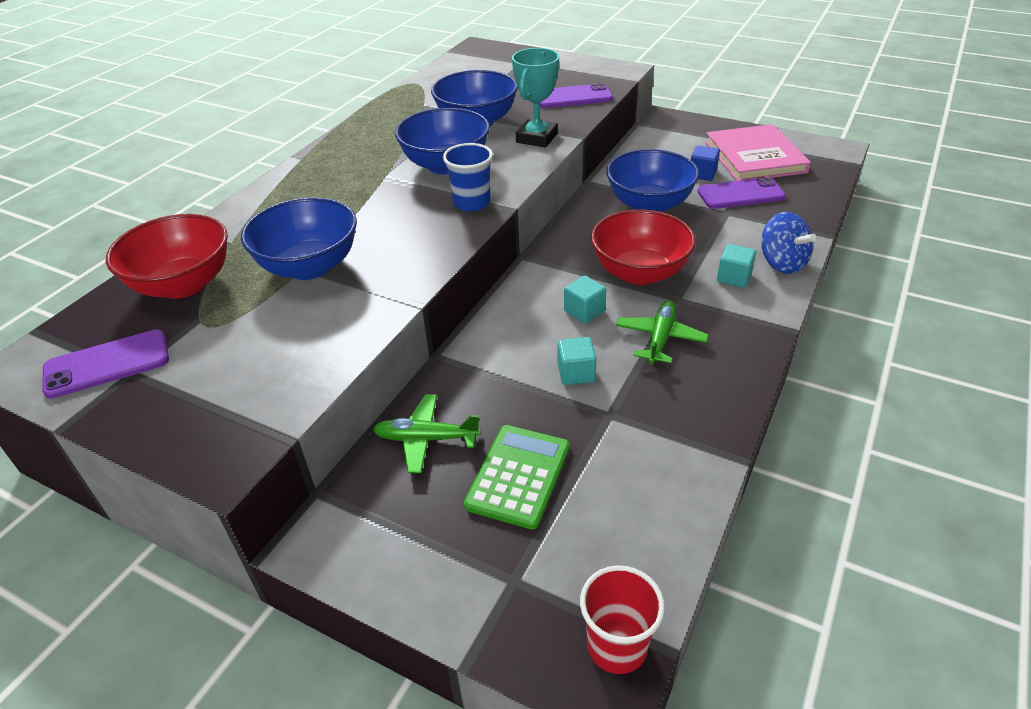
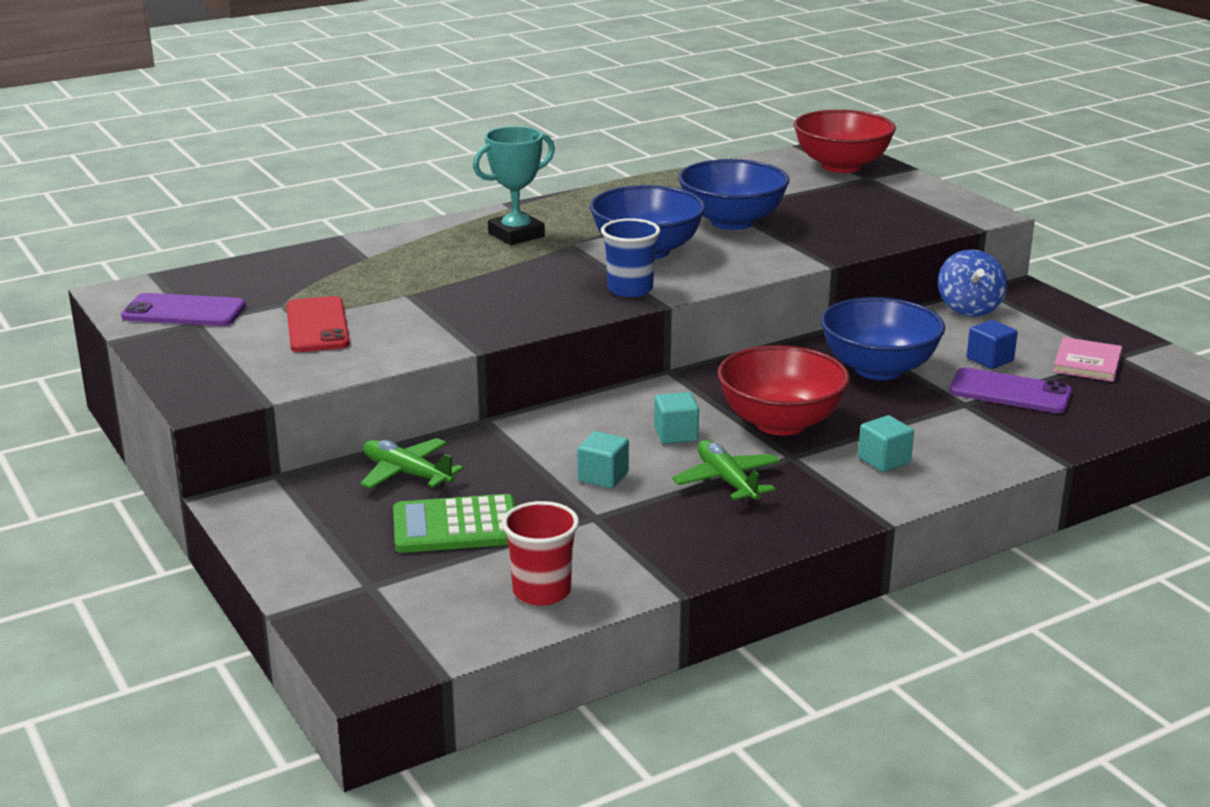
camera: 30 degrees right, 15 degrees down
red bowl [106,214,228,299] -> red bowl moved to [794,110,896,173]
blue bowl [241,197,357,280] -> none
green calculator [464,425,570,530] -> green calculator turned 150 degrees counterclockwise [393,494,515,553]
turquoise trophy [512,48,559,148] -> turquoise trophy moved to [473,126,555,245]
purple phone [540,83,613,108] -> none
red cup [580,565,665,674] -> red cup moved to [502,501,579,606]
green plane [616,300,709,364] -> green plane turned 75 degrees counterclockwise [672,440,780,503]
pink book [705,124,811,181] -> pink book [1053,337,1122,382], size x0.54
blue spinning top [761,212,817,274] -> blue spinning top moved to [938,249,1007,317]
none -> red phone [286,296,350,352]

